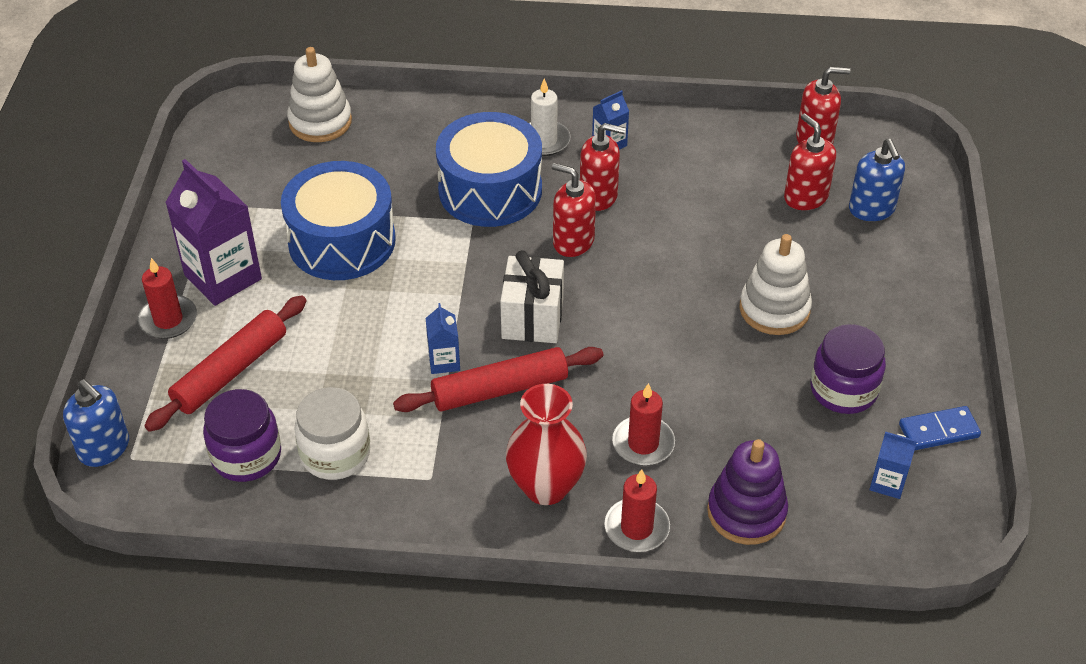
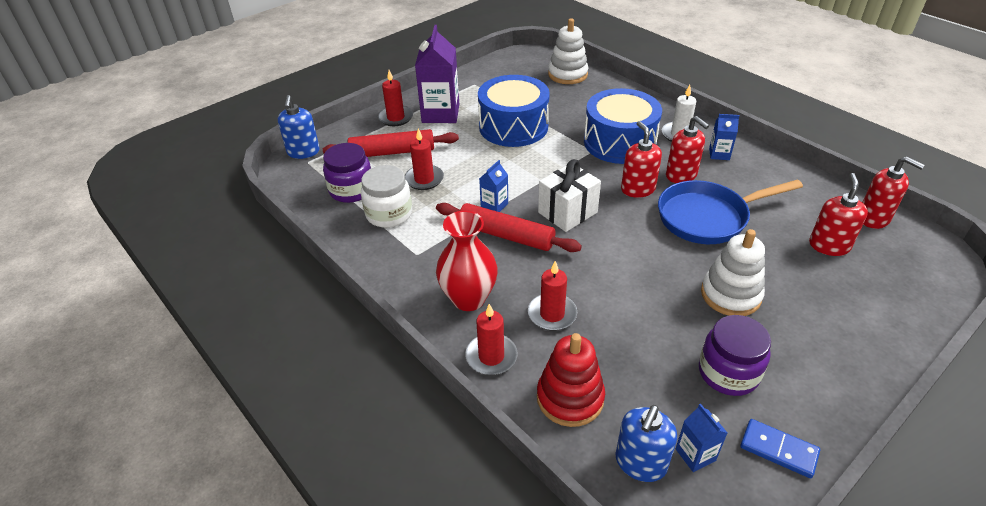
camera: 45 degrees right, 5 degrees down
purple stacking toy [707,439,788,545] -> red stacking toy [537,333,605,427]
blue soap dispenser [849,139,905,221] -> blue soap dispenser moved to [616,405,677,482]
none -> red candle [405,129,444,190]
none -> blue pan [658,180,803,244]

